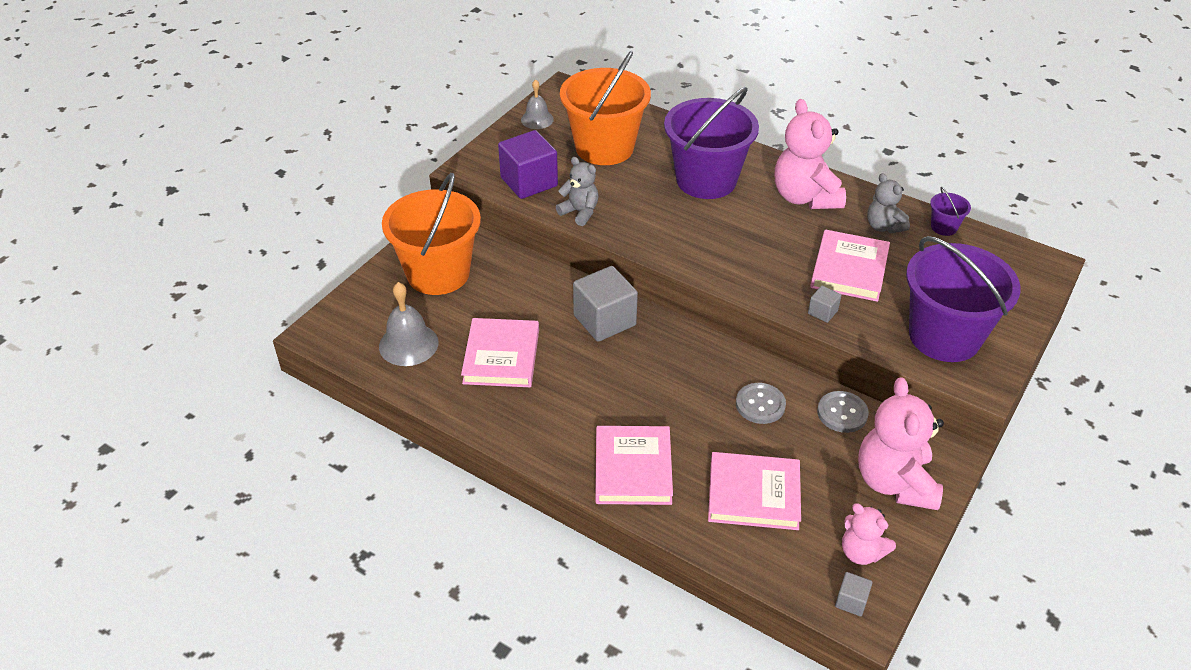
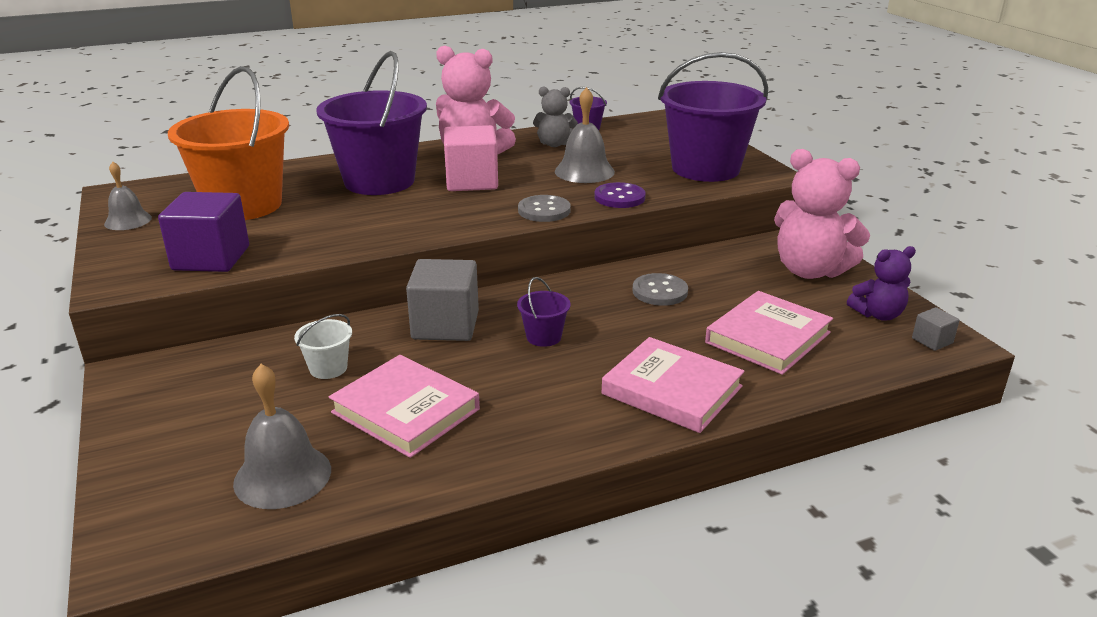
camera: 55 degrees left, 15 degrees down
orange bucket [382,173,481,295] -> none
grey teddy bear [556,157,599,226] -> none
grey cube [808,286,842,323] -> purple button [594,182,646,208]
pink book [811,229,890,302] -> grey bell [555,87,615,183]
grey button [817,391,869,433] -> grey button moved to [518,195,571,222]
pink teddy bear [842,503,896,565] -> purple teddy bear [847,246,916,321]
none -> white bucket [294,314,352,379]
none -> pink cube [444,125,498,191]
none -> purple bucket [517,277,571,347]

